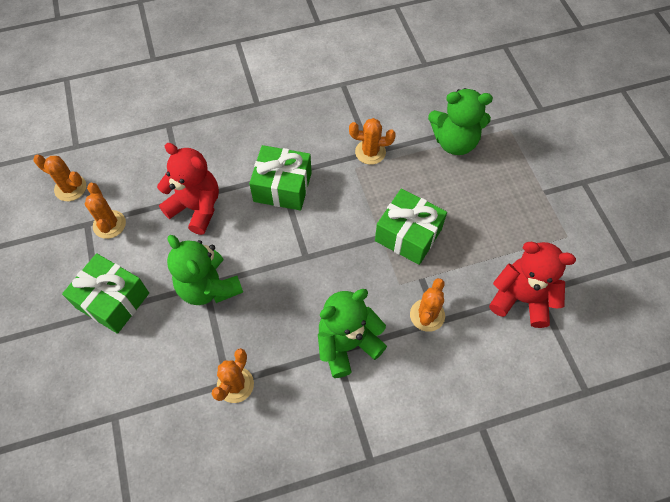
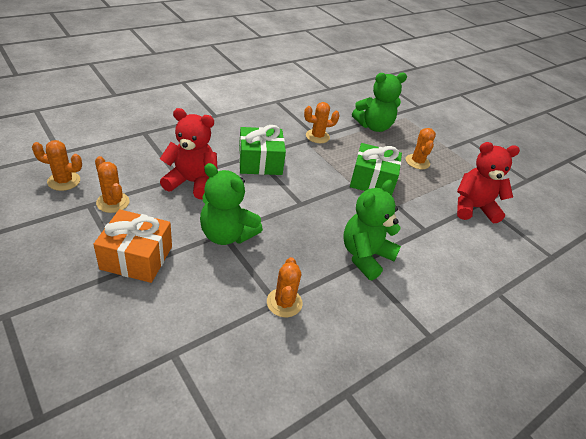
camera: 25 degrees left, 20 degrees down
green gift [62,253,149,334] -> orange gift [93,209,172,283]
orange cactus [410,278,445,332] -> orange cactus moved to [406,128,436,169]

